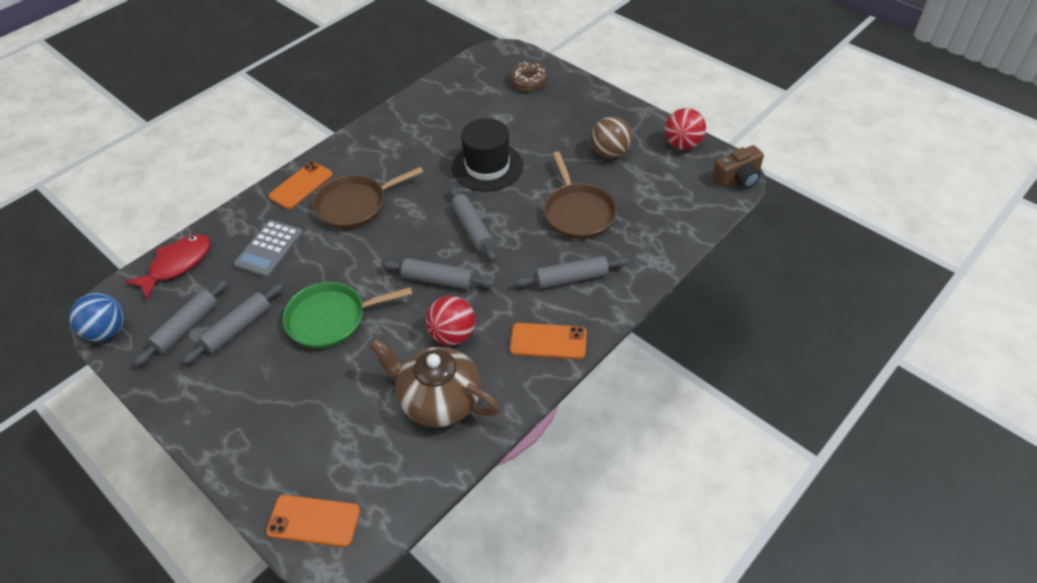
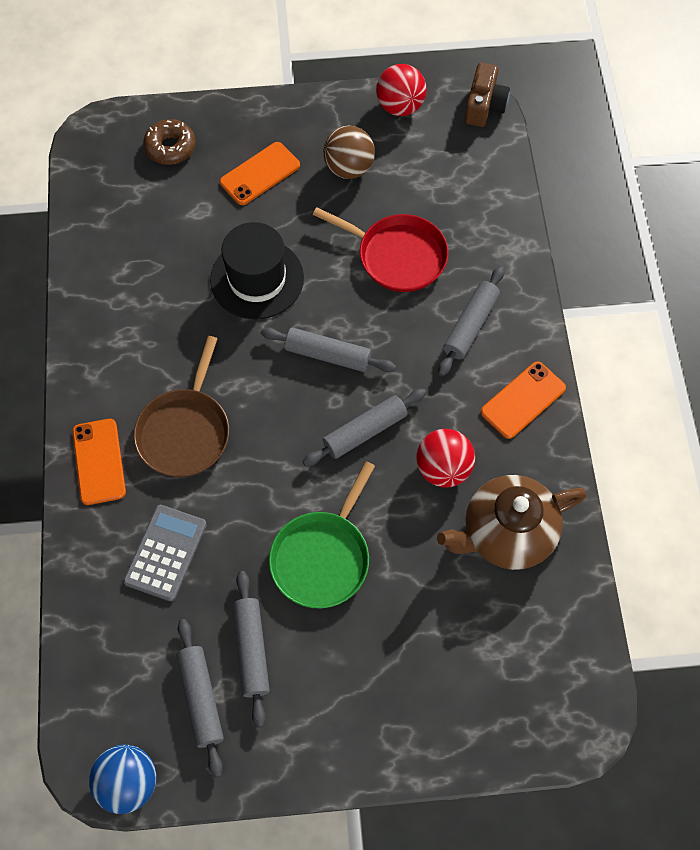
camera: 50 degrees left, 15 degrees up
red fish [125,234,210,300] -> none
grey calculator [234,220,303,278] -> grey calculator turned 135 degrees counterclockwise [123,505,207,601]
orange phone [266,495,360,547] -> orange phone moved to [220,142,300,205]
brown pan [544,151,617,239] -> red pan [313,207,448,292]

